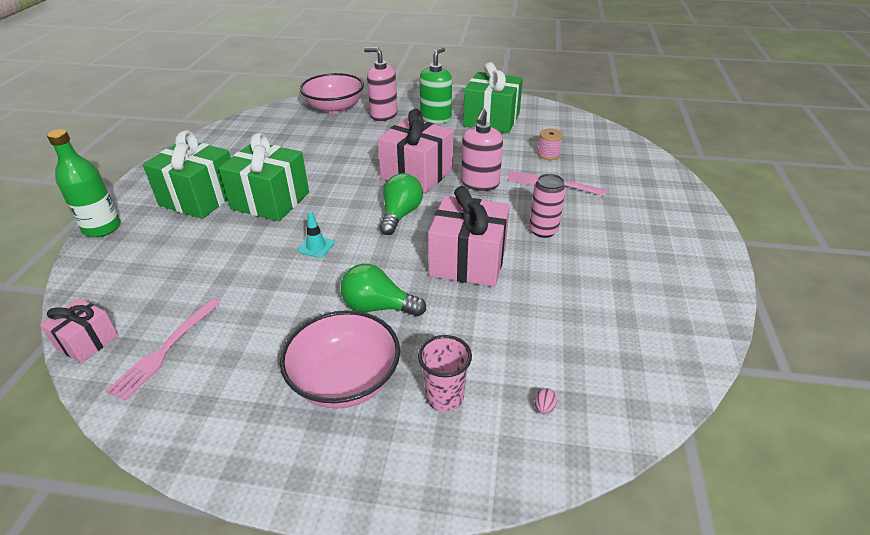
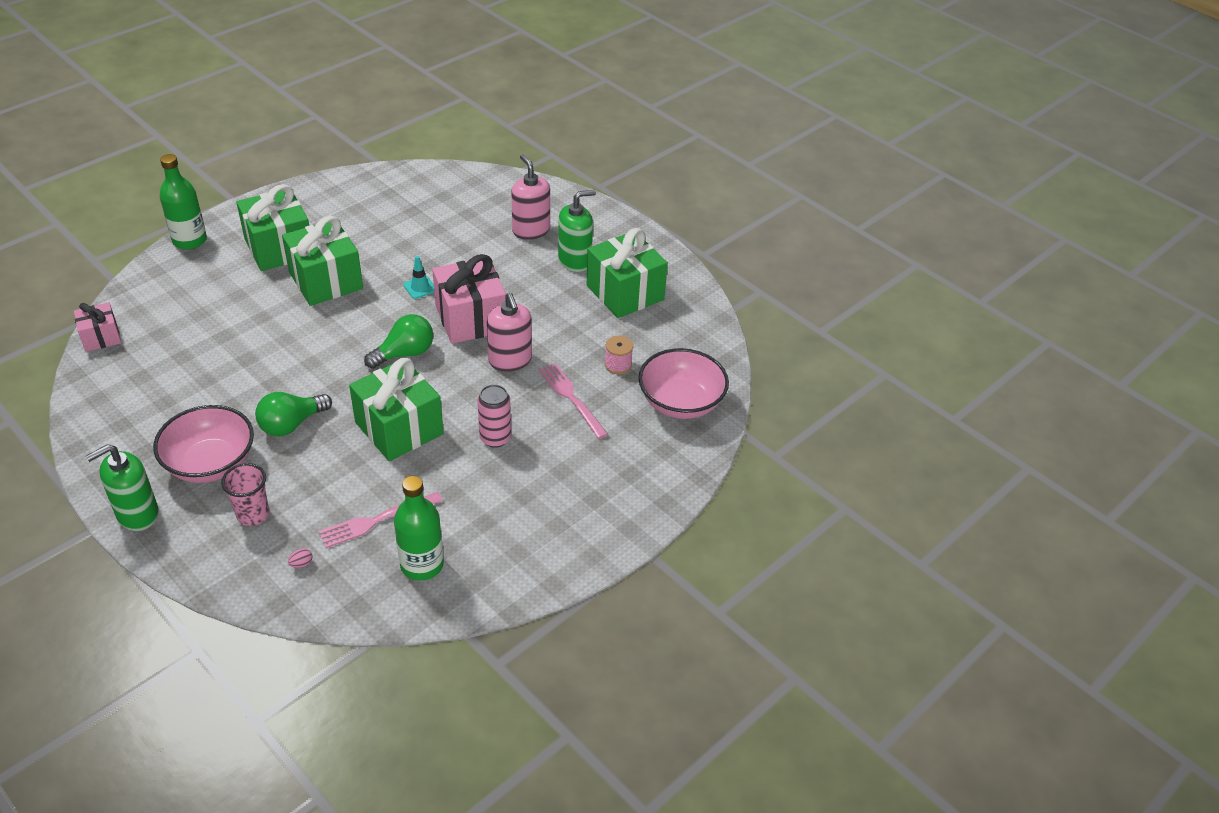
camera: 35 degrees right, 5 degrees up
pink fork [106,299,221,401] -> pink fork moved to [319,492,443,548]
turquoise traffic cone [297,211,335,258] -> turquoise traffic cone moved to [403,256,434,299]
pink bowl [300,73,364,114] -> pink bowl moved to [638,348,729,419]
green light bulb [341,264,426,316] -> green light bulb turned 90 degrees counterclockwise [255,392,332,436]
pink gift [428,186,510,287] -> green gift [349,358,443,461]
pink soap dispenser [461,109,503,191] -> pink soap dispenser turned 75 degrees counterclockwise [487,292,532,371]
none -> green soap dispenser [86,444,159,531]
none -> green bottle [394,476,444,581]

